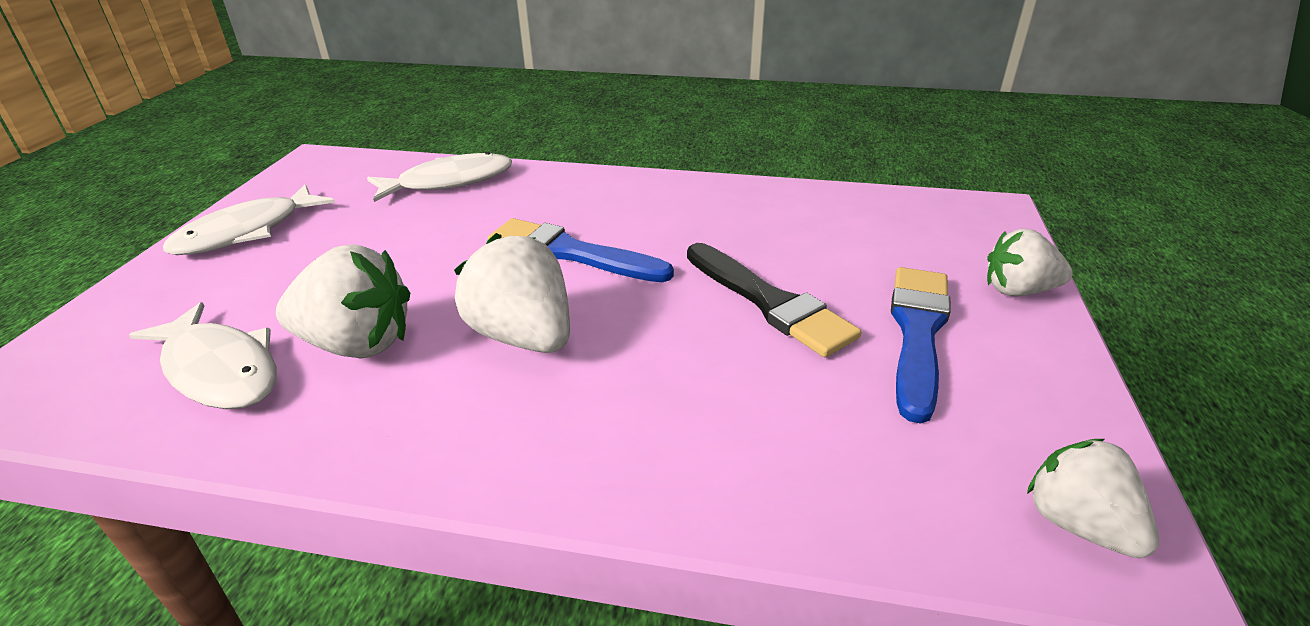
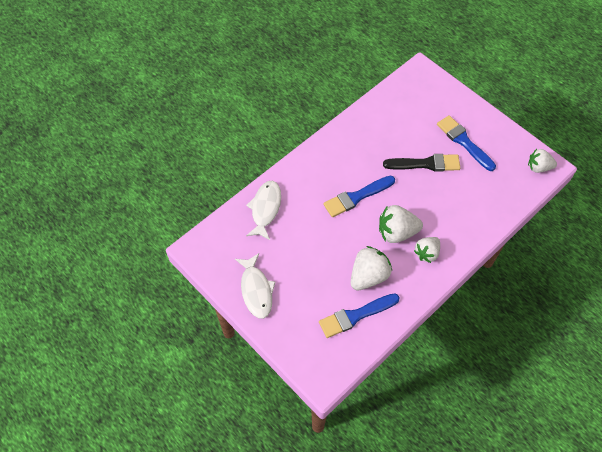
camera: 55 degrees left, 25 degrees up
white fish [129,302,277,409] -> blue brush [319,293,400,338]
white strawberry [987,229,1073,297] -> white strawberry moved to [414,237,440,263]

